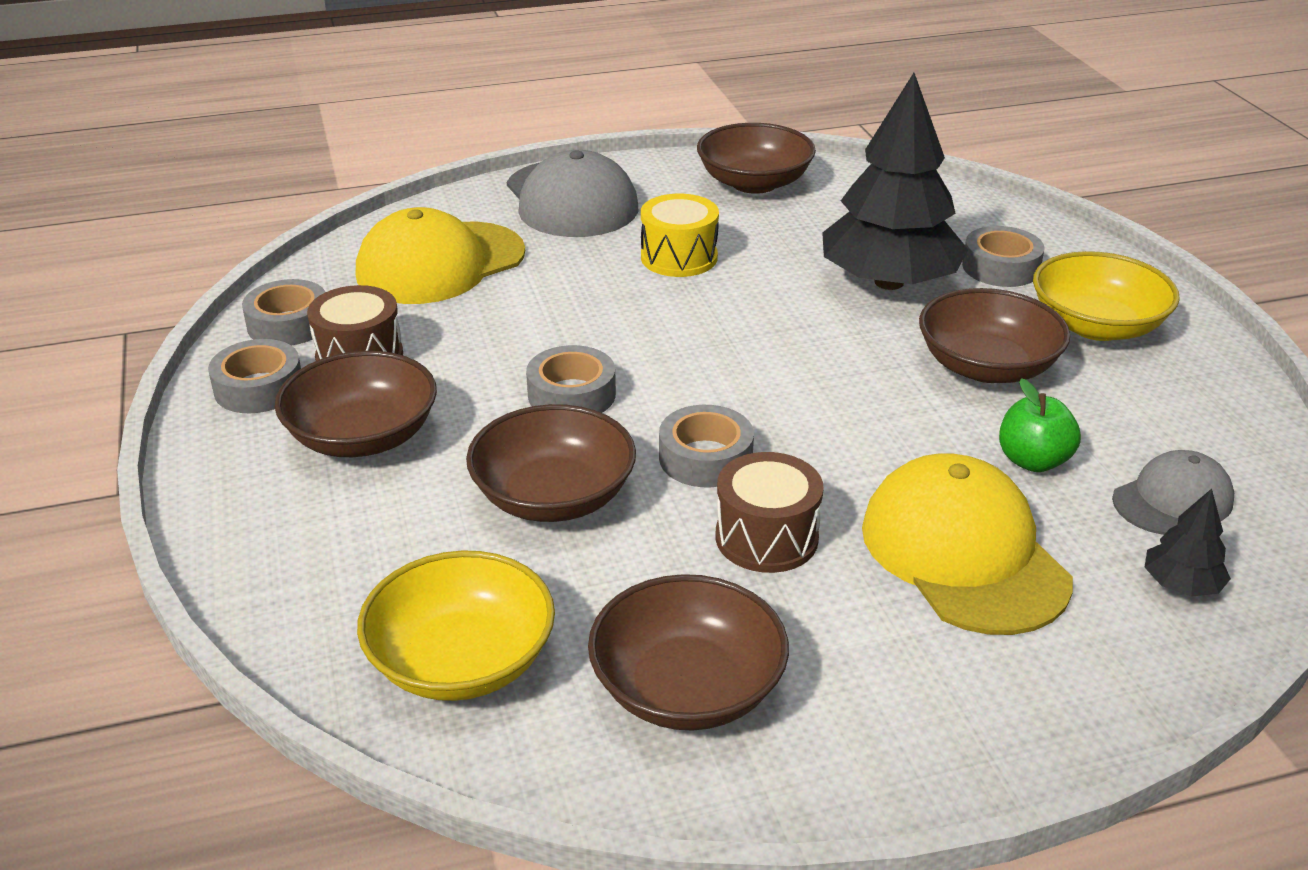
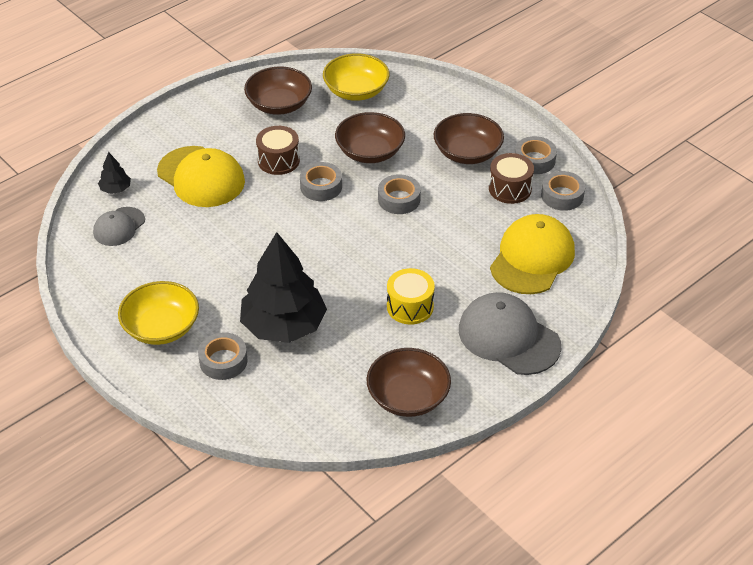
camera: 155 degrees right, 10 degrees up
brown bowl [919,288,1070,383] -> none
green apple [999,378,1081,472] -> none

